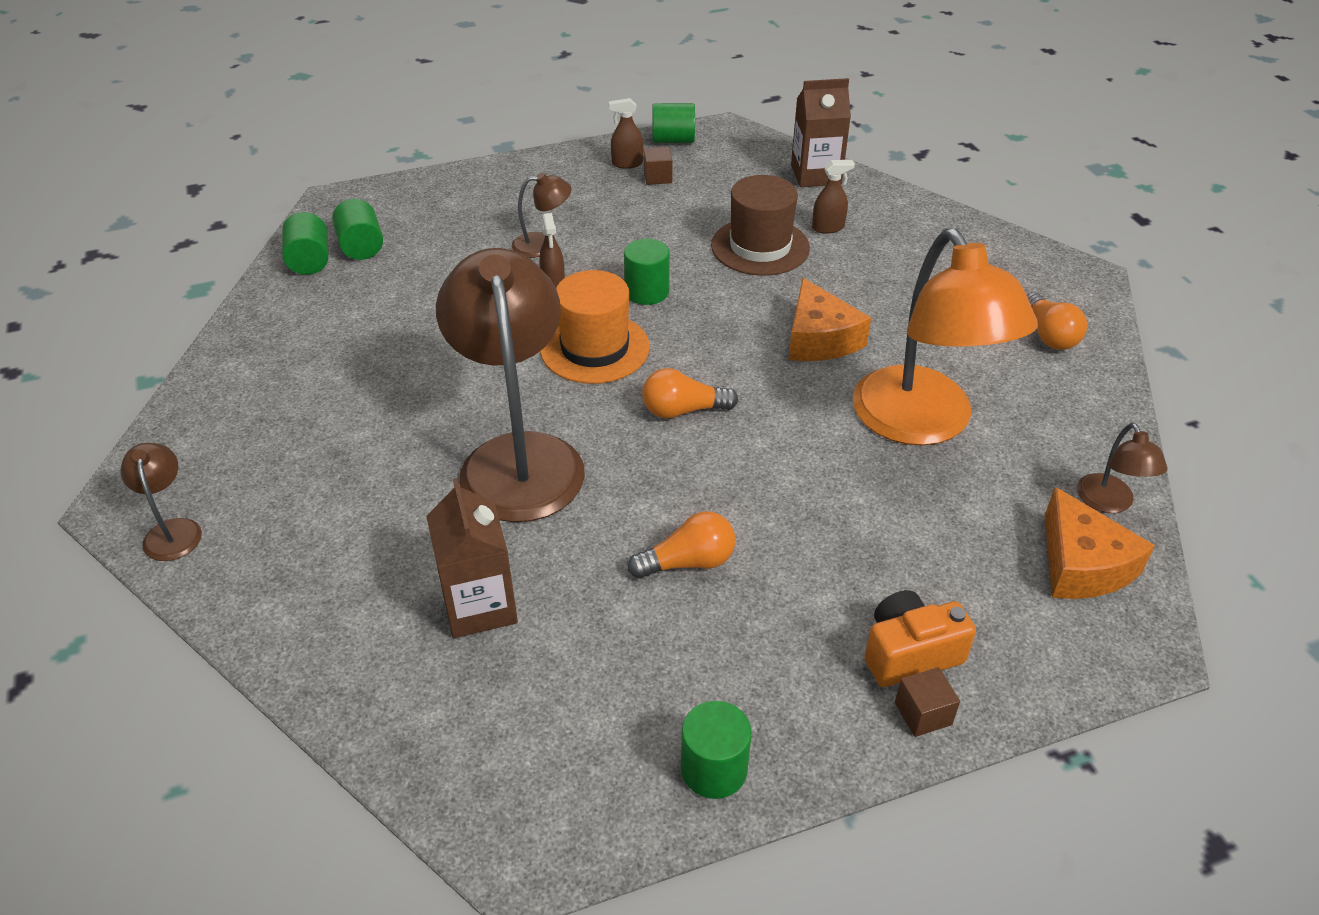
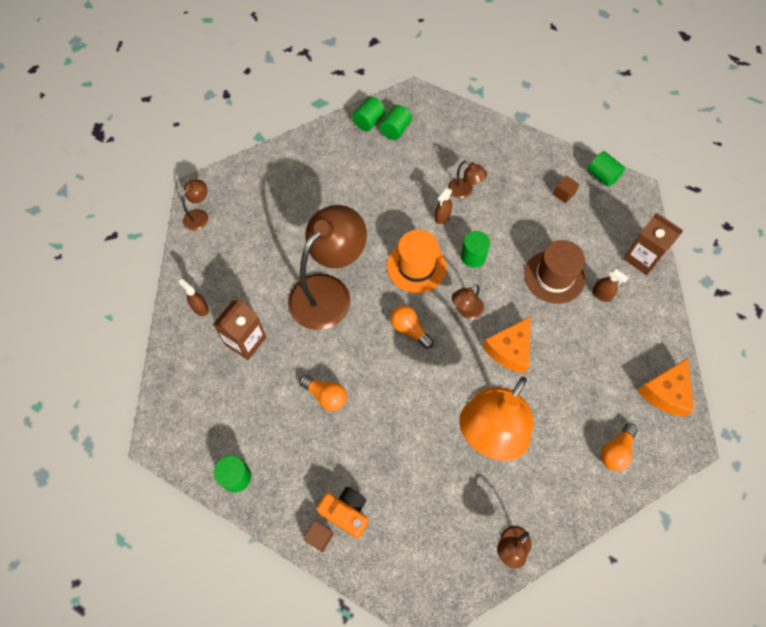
camera: 50 degrees right, 20 degrees up
brown spray bottle [609,98,643,169] -> brown spray bottle moved to [178,279,209,316]
orange cheese [1045,487,1155,599] -> orange cheese moved to [637,358,694,417]
none -> brown lamp [452,284,484,319]

